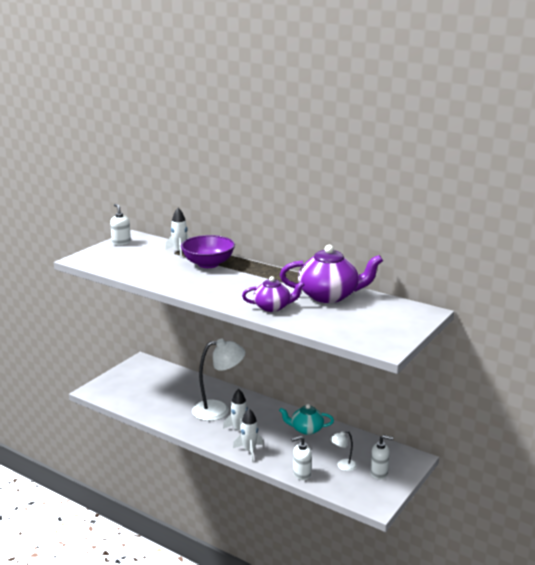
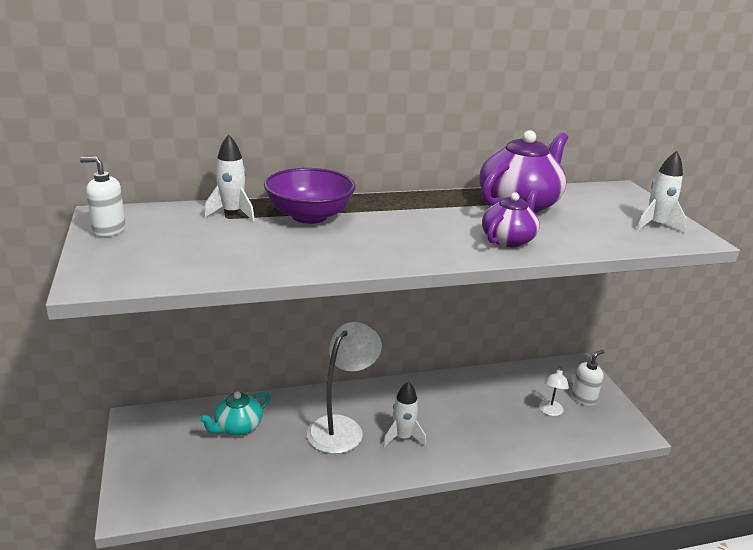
camera: 50 degrees left, 5 degrees up
white rocket [233,409,263,462] -> white rocket moved to [637,151,687,232]
turquoise teapot [279,404,334,435] -> turquoise teapot moved to [199,392,270,435]
white soap dispenser [291,436,312,480] -> none

